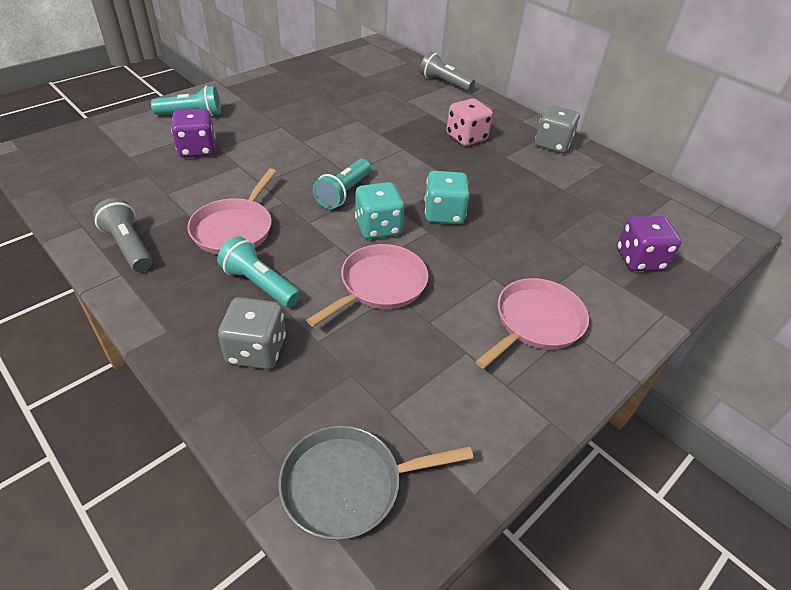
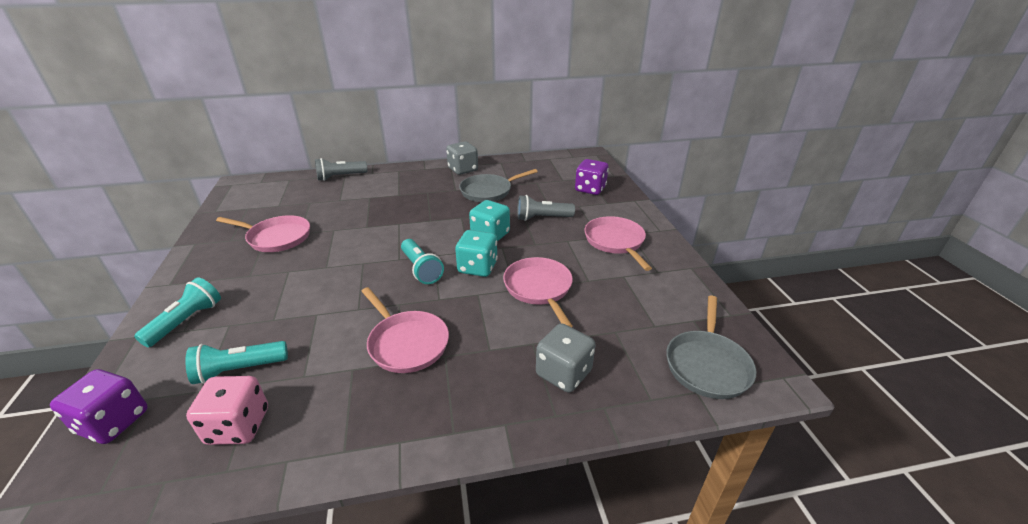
camera: 55 degrees left, 10 degrees down
grey flashlight [93,198,152,272] -> grey flashlight moved to [517,195,575,221]
purple dice [171,109,216,158] -> purple dice moved to [50,369,148,444]
turquoise flashlight [217,236,301,308] -> turquoise flashlight moved to [185,341,288,384]
pink dice [446,98,493,146] -> pink dice moved to [186,376,268,445]
none -> pink pan [216,215,310,252]
none -> grey pan [459,169,537,202]

